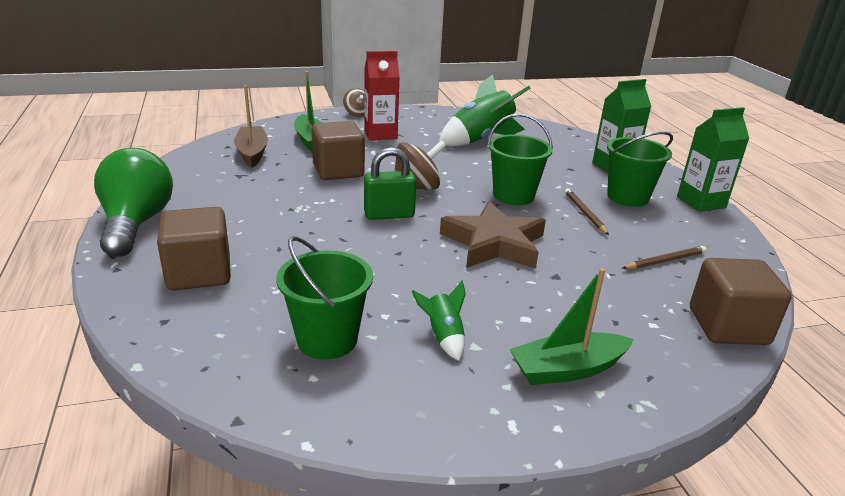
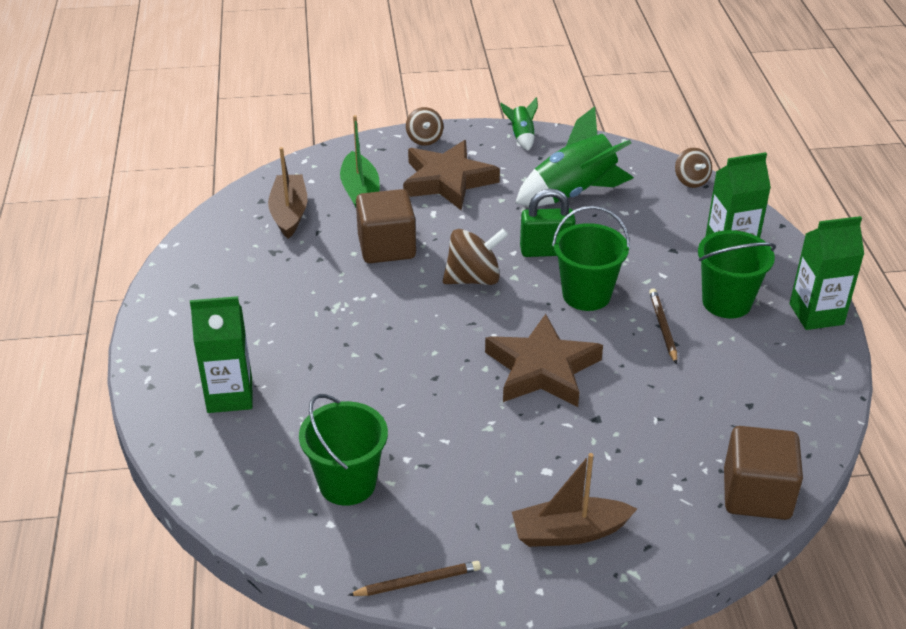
camera: 10 degrees right, 10 degrees up
green light bulb [94,148,173,257] -> none
brown cube [157,207,231,290] -> green carton [190,296,252,413]
red carton [364,51,400,140] -> brown star [403,140,500,210]
green padlock [364,147,416,220] -> green padlock moved to [520,188,576,257]
green rocket [412,280,466,360] -> green rocket moved to [500,97,538,151]
green boat [509,268,634,385] -> brown boat [512,453,637,547]
brown pencil [622,246,706,269] -> brown pencil moved to [348,561,481,596]
none -> brown spinning top [675,148,712,188]

